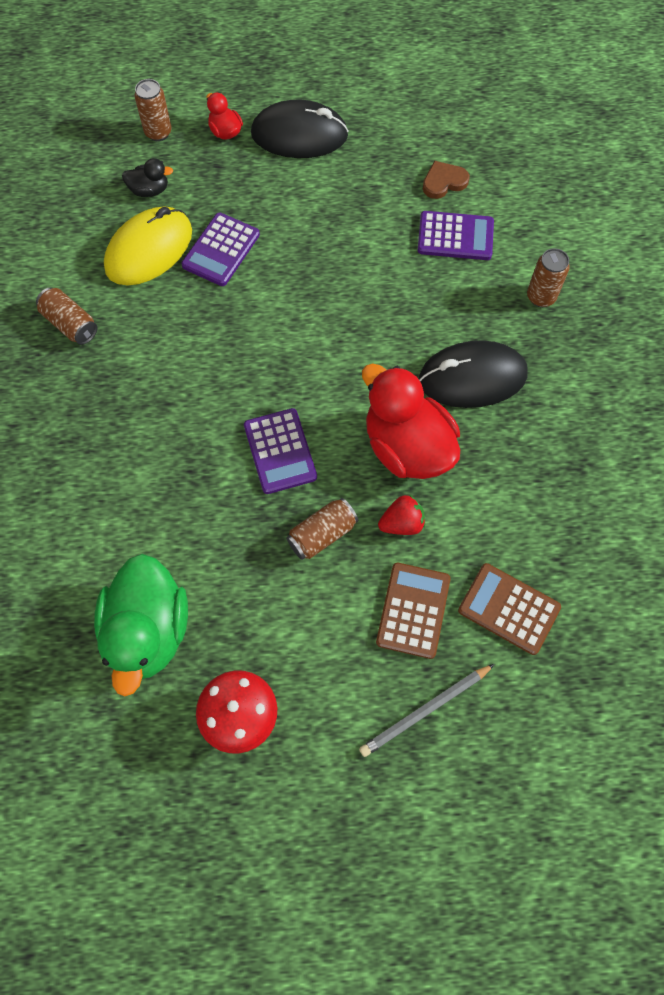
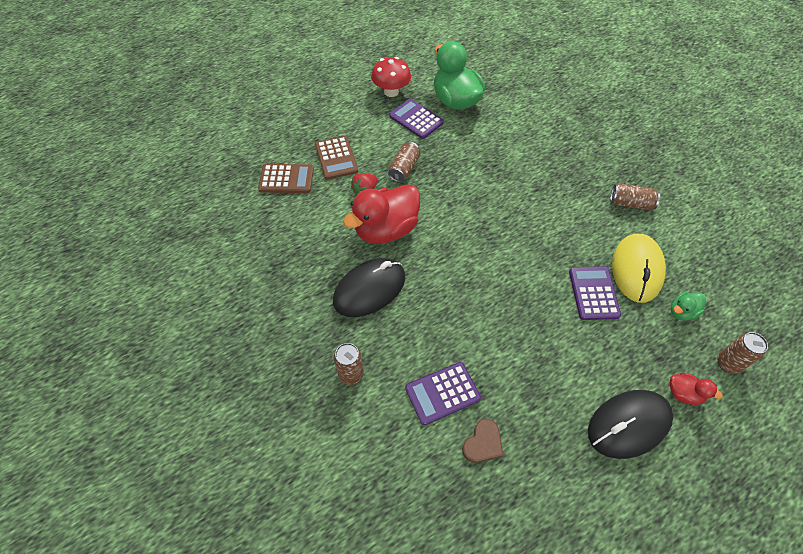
camera: 150 degrees right, 10 degrees down
black duck [122,158,173,197] -> green duck [671,292,706,321]
purple calculator [244,408,317,494] -> purple calculator moved to [389,99,444,139]
grey pencil [359,664,495,757] -> none
red duck [362,363,460,479] -> red duck turned 120 degrees clockwise [343,184,420,244]

